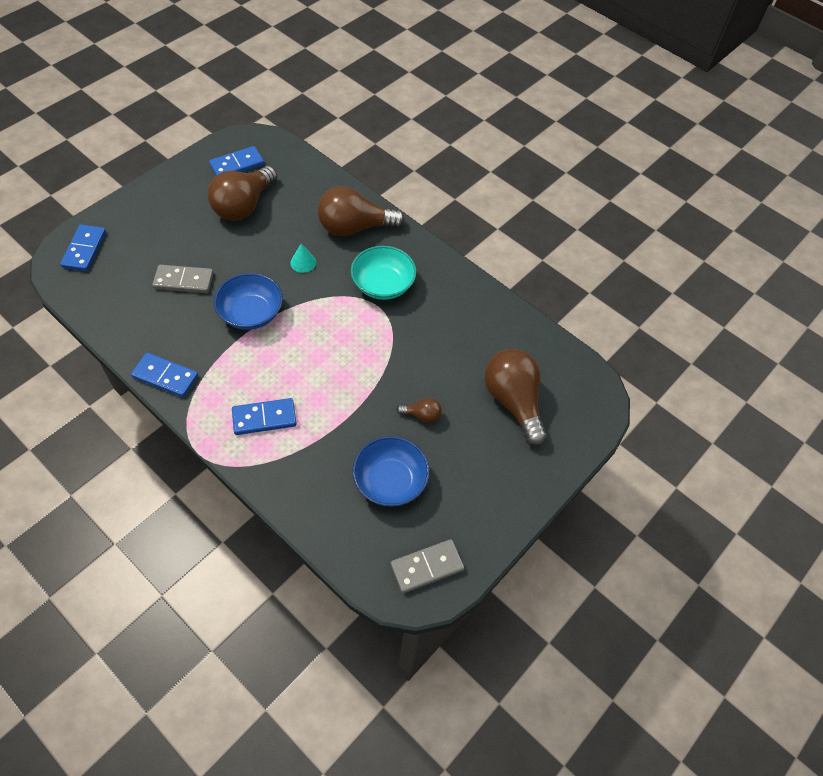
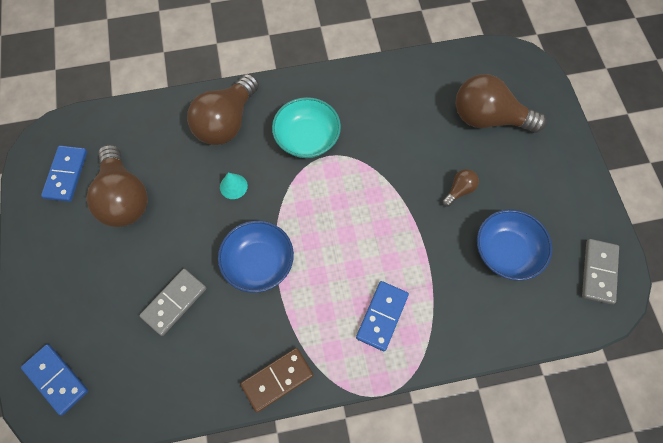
camera: 50 degrees left, 10 degrees up
blue domino [131,353,198,397] -> brown domino [240,348,314,413]

